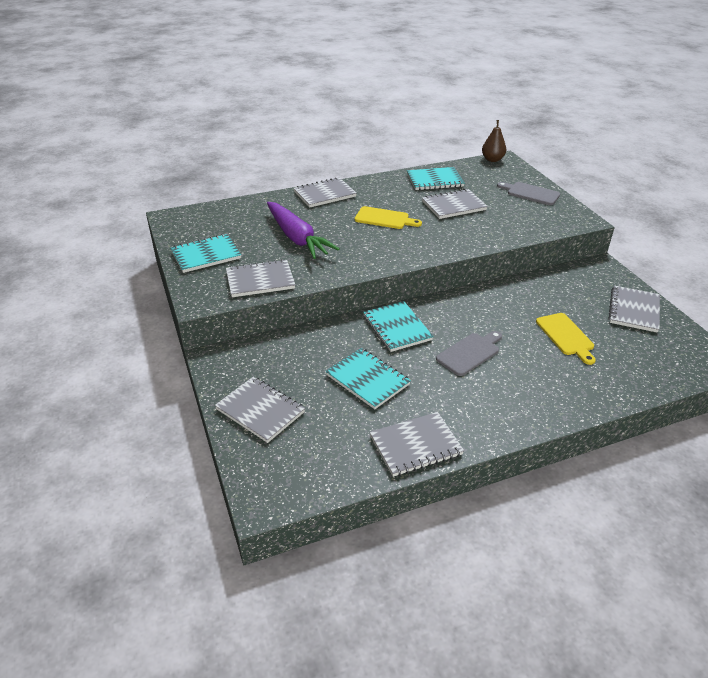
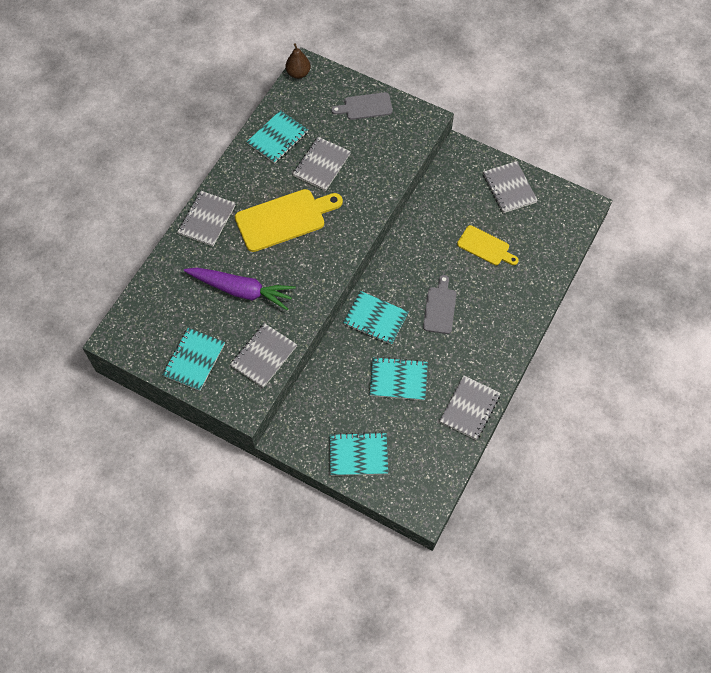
camera: 40 degrees left, 25 degrees up
grey notebook [215,377,305,443] -> turquoise notebook [330,432,388,476]
yellow cutting board [355,206,422,229] -> yellow cutting board [235,189,343,252], size x1.70

